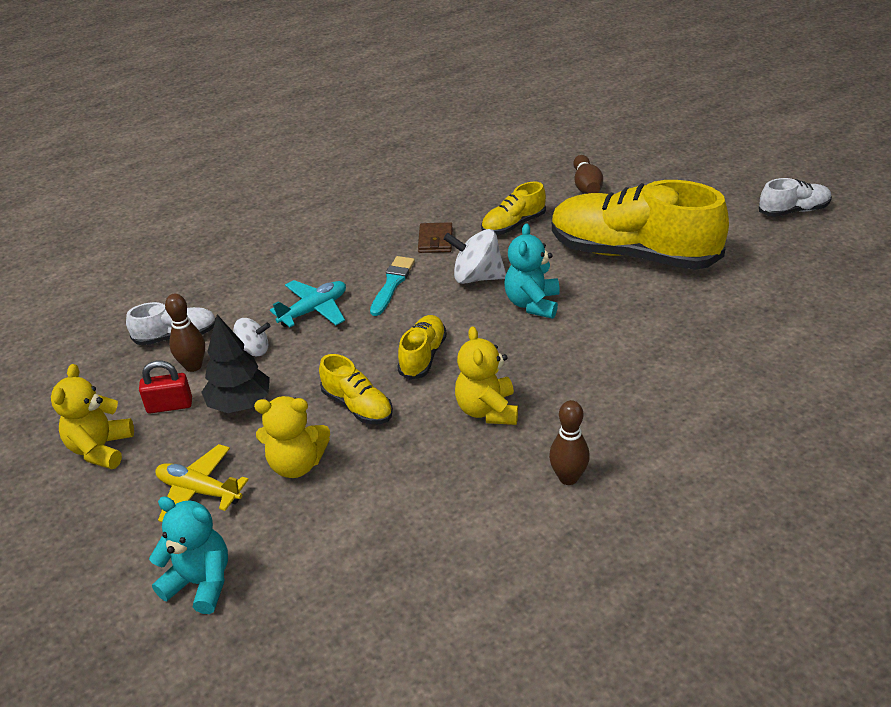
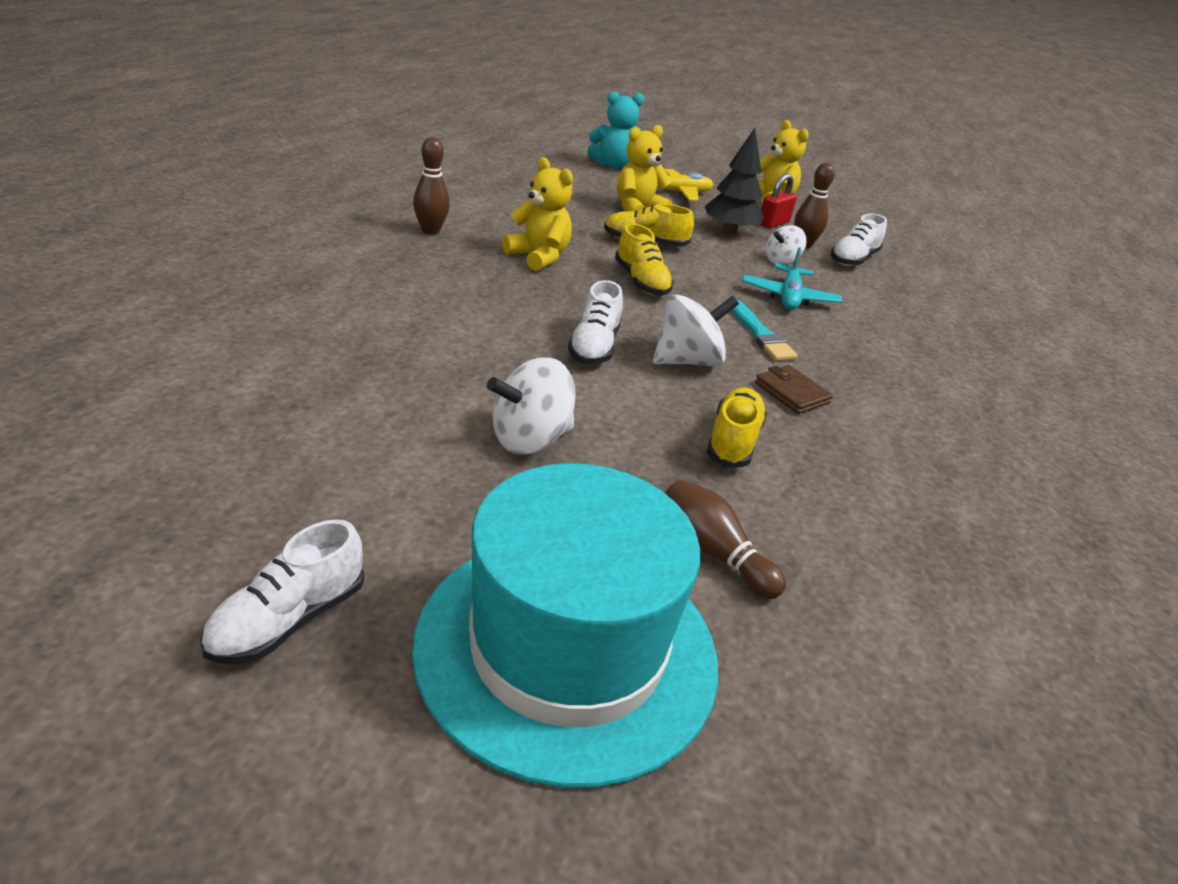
camera: 135 degrees right, 5 degrees down
turquoise teddy bear [504,223,560,319] -> white shoe [568,280,623,364]
yellow shoe [552,180,729,270] -> white spinning top [487,357,576,455]
none -> turquoise hat [412,463,718,788]

